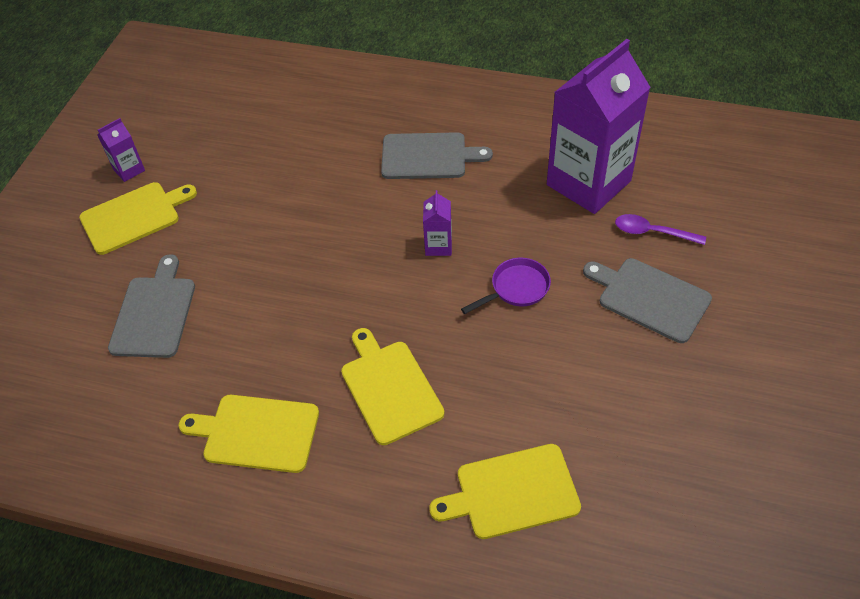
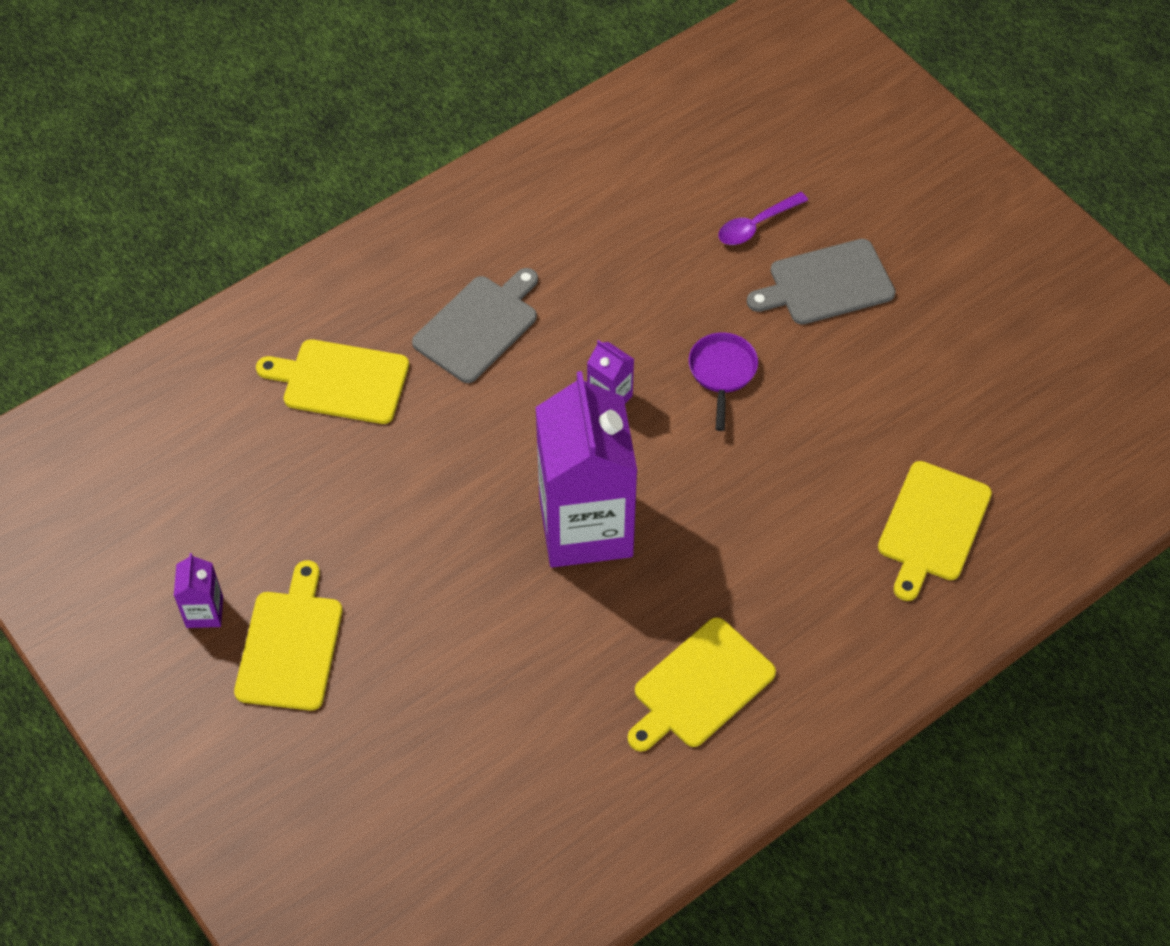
camera: 55 degrees left, 5 degrees up
grey cutting board [108,254,195,358] -> none
yellow cutting board [341,328,444,445] -> yellow cutting board moved to [256,339,409,424]
purple carton [547,39,651,214] -> purple carton moved to [535,371,637,568]

